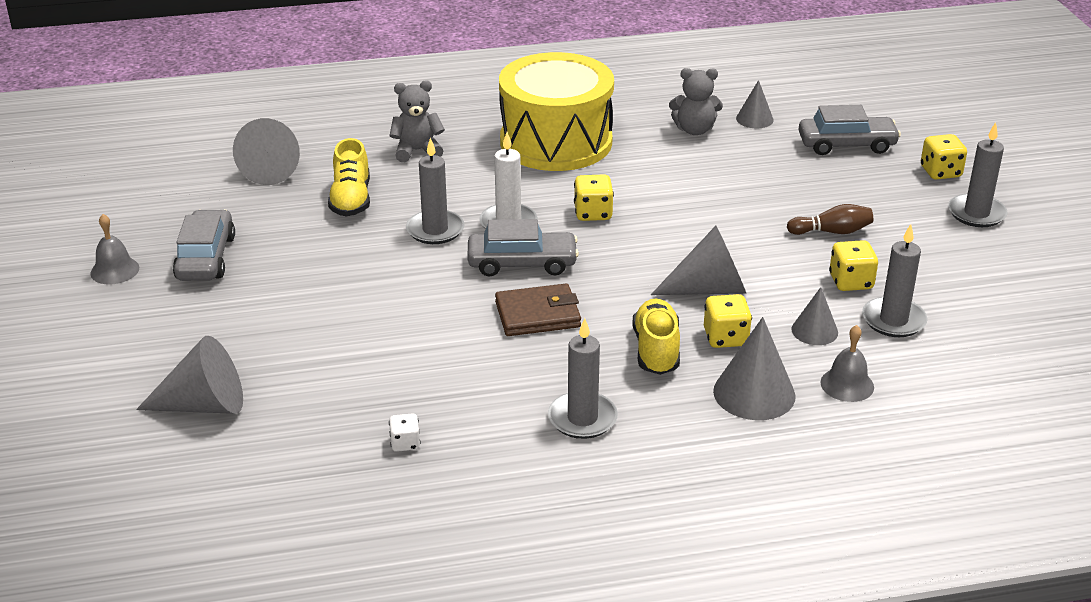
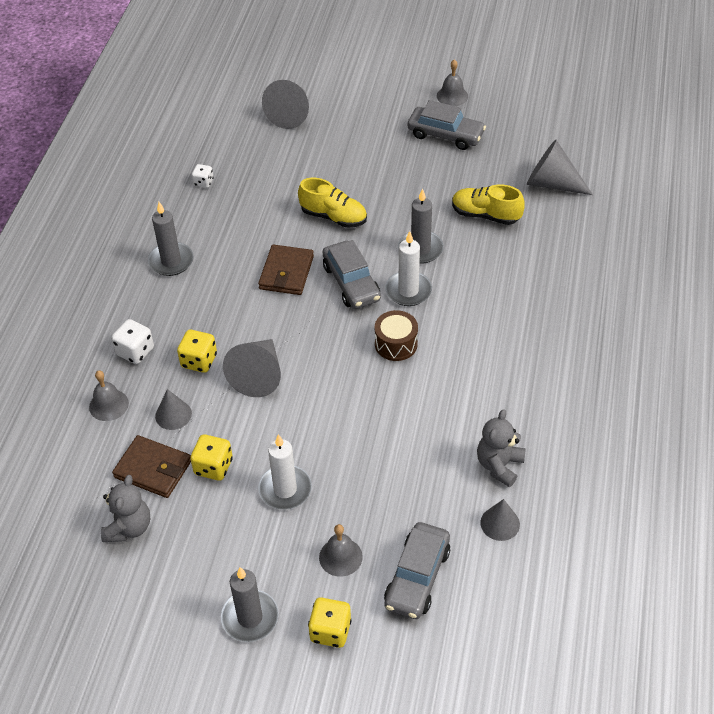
camera: 115 degrees right, 15 degrees up
grey teddy bear [389,80,445,162] -> grey teddy bear moved to [101,475,150,542]
grey car [467,219,579,277] -> grey car turned 45 degrees counterclockwise [322,240,381,309]
yellow drum [499,52,614,171] -> none
yellow dice [574,174,614,221] -> brown drum [375,310,418,361]
yellow shoe [633,299,680,375] -> yellow shoe moved to [298,177,367,228]
grey cone [713,317,796,420] -> white dice [111,319,154,364]
brown bowling pin [787,204,873,235] -> white candle [258,434,312,510]
grey candle [862,224,928,337] -> brown wallet [112,435,191,498]
none -> grey bell [319,524,363,577]

